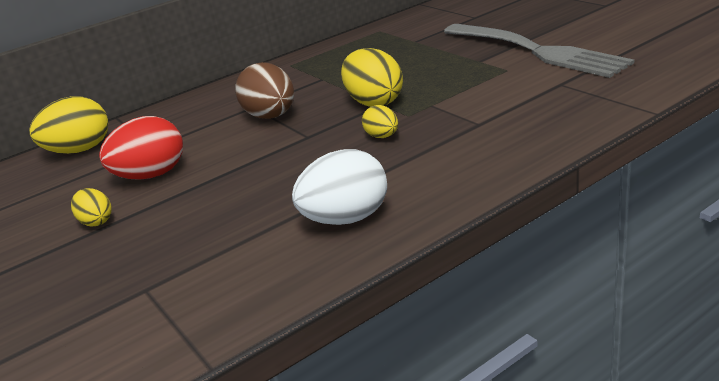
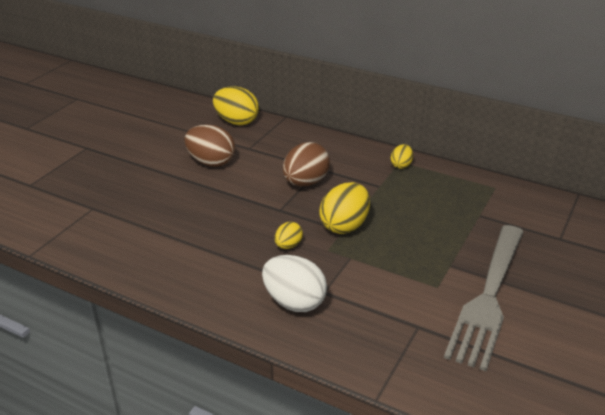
camera: 60 degrees right, 5 degrees up
yellow egg [71,188,111,227] -> yellow egg moved to [391,144,413,169]
red egg [99,116,183,180] -> brown egg [184,124,235,167]
white egg [292,149,387,225] -> white egg moved to [262,255,327,312]

